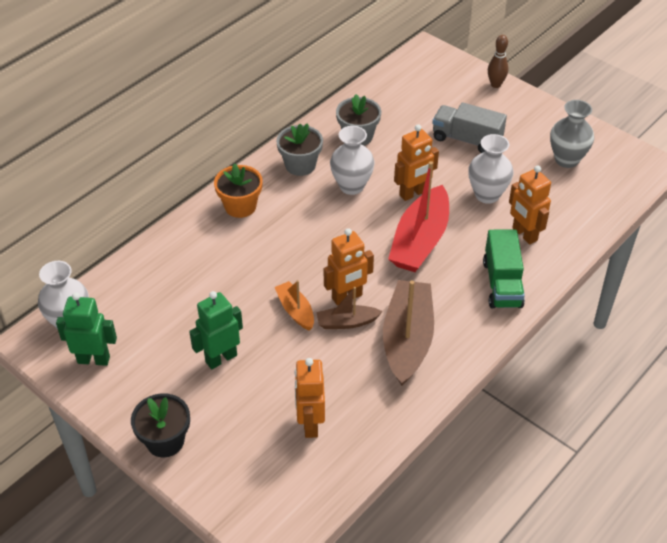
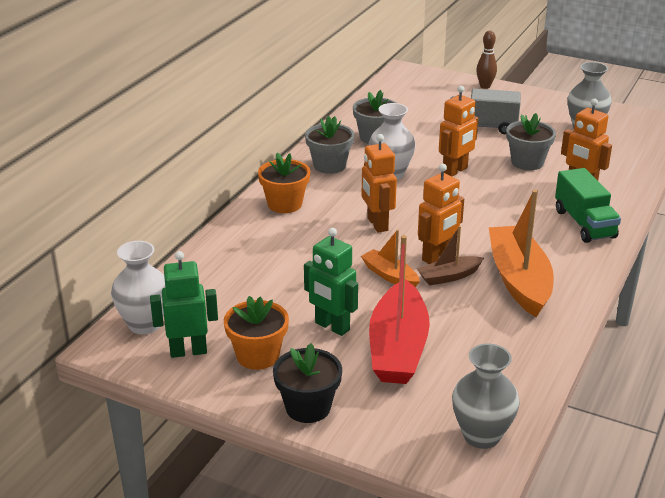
camera: 15 degrees left, 15 degrees down
green robot [189,291,243,369] -> green robot turned 90 degrees counterclockwise [304,228,358,336]
orange robot [295,358,325,438] -> orange robot moved to [362,134,397,233]
brown boat [383,280,434,386] -> orange boat [489,190,554,317]
red boat [388,161,449,272] -> red boat moved to [369,235,430,384]
white vase [468,134,513,204] -> grey flower pot [506,113,556,170]
none -> orange flower pot [224,296,289,370]
none -> grey vase [452,344,520,449]

